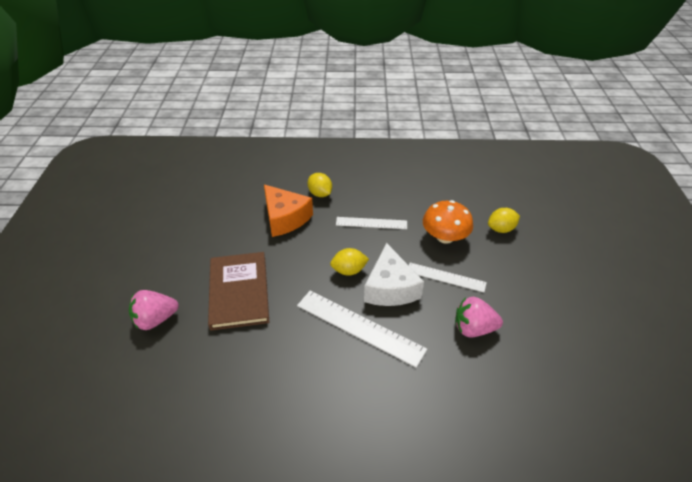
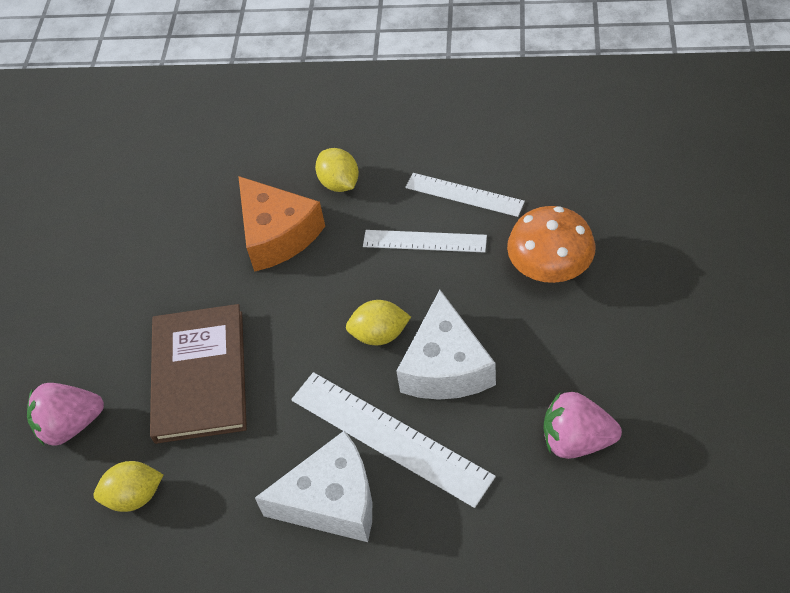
camera: 10 degrees right, 10 degrees up
white ruler [409,263,487,292] -> white ruler moved to [405,173,525,217]
yellow lemon [488,208,520,233] -> yellow lemon moved to [94,461,164,512]
none -> white cheese [255,430,372,542]

